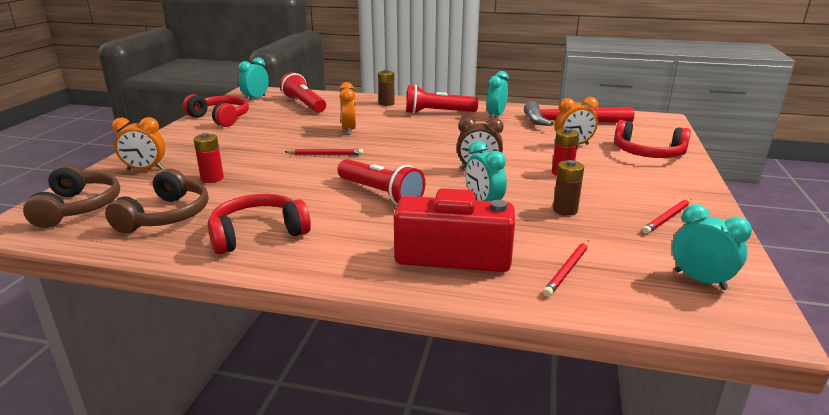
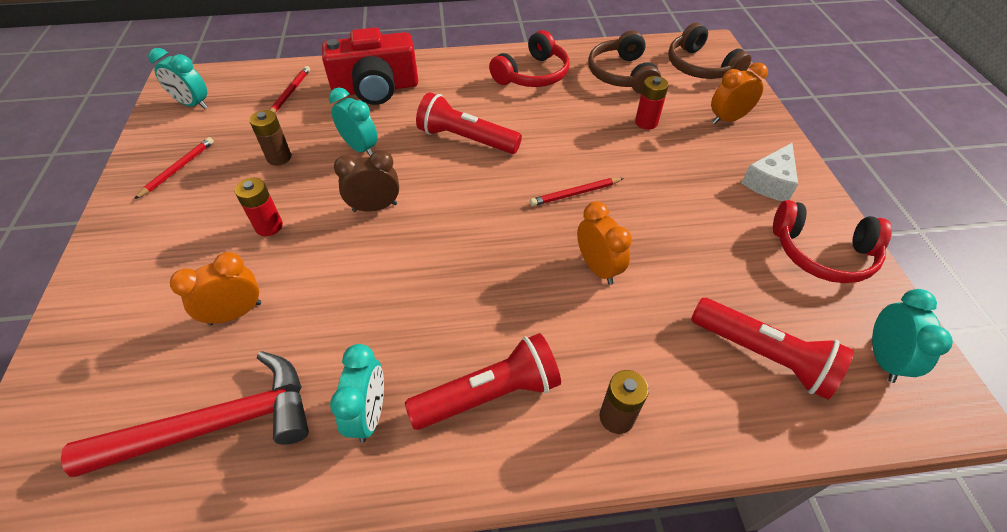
camera: 160 degrees right, 25 degrees up
red headphones [614,120,691,158] -> none
none -> white cheese [741,143,798,201]

